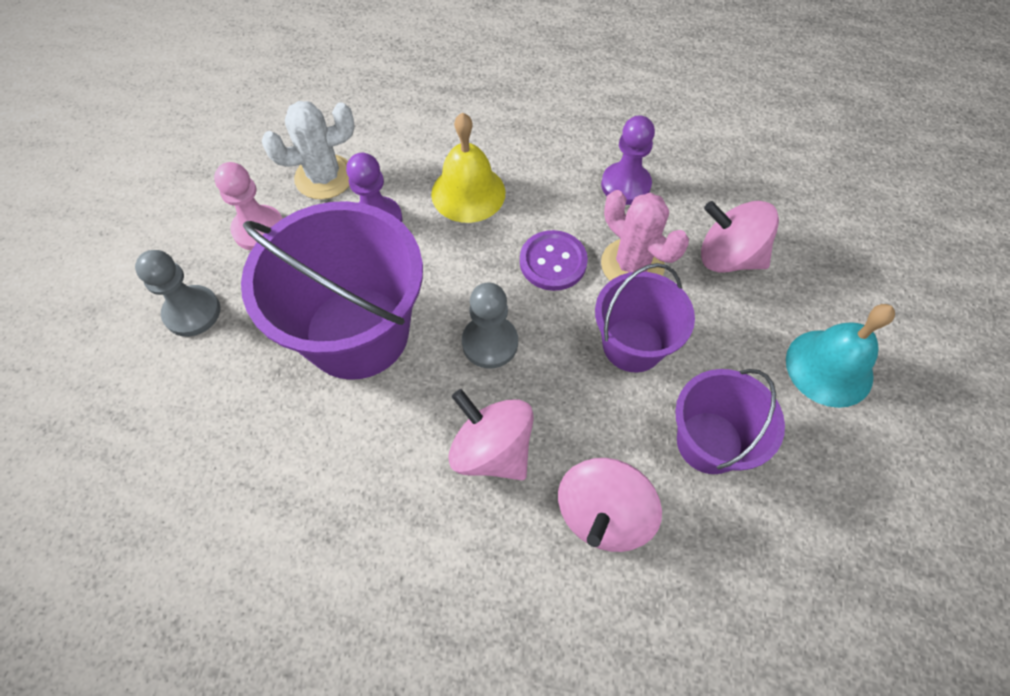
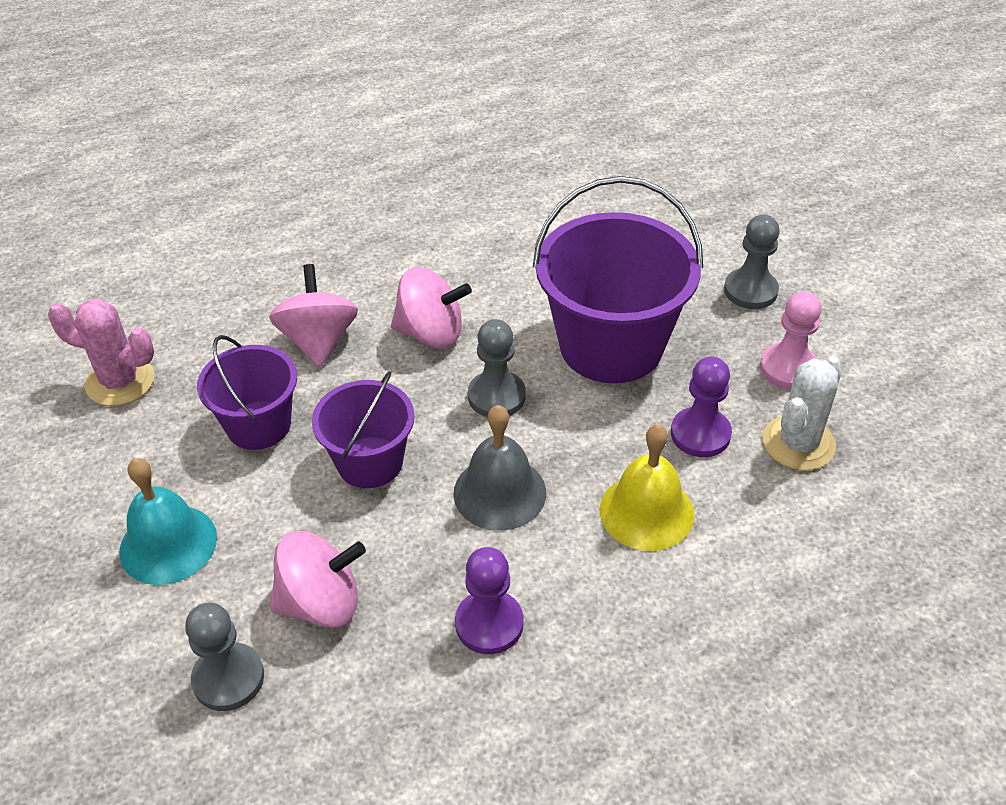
camera: 145 degrees right, 15 degrees down
purple button [520,230,588,291] -> grey bell [453,405,546,531]
pink cactus [601,190,689,281] -> pink cactus moved to [48,298,154,406]
none -> grey pawn [185,603,264,711]

